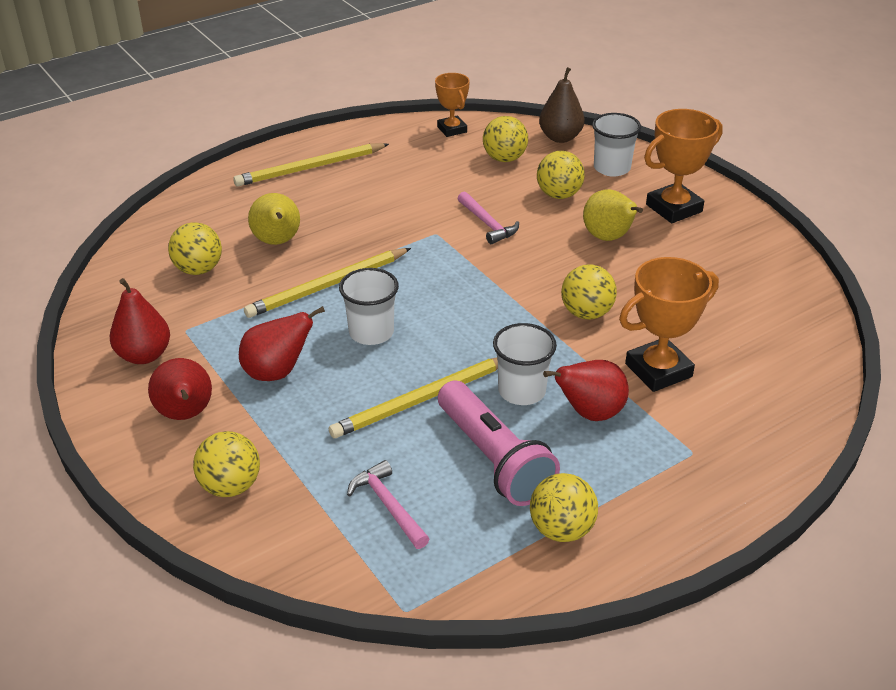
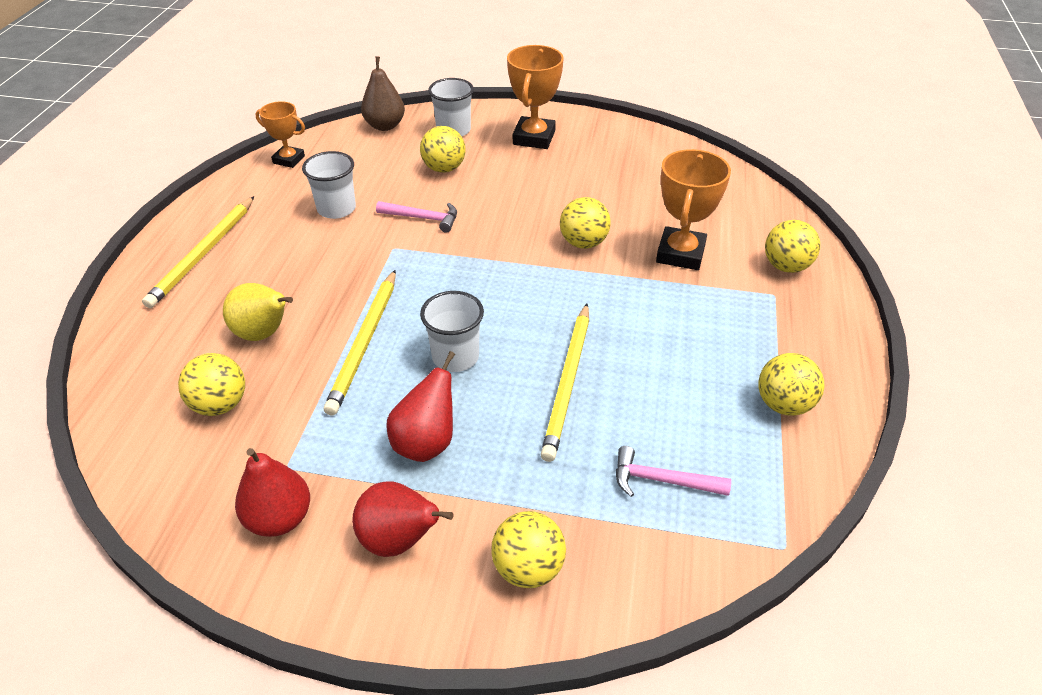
camera: 45 degrees left, 5 degrees up
pink flashlight [438,381,560,506] -> none
yellow ball [483,116,528,162] -> yellow ball moved to [765,220,820,273]
white cup [493,323,557,405] -> white cup moved to [302,151,356,219]
red pear [543,360,629,421] -> none
yellow pear [583,189,643,241] -> none

